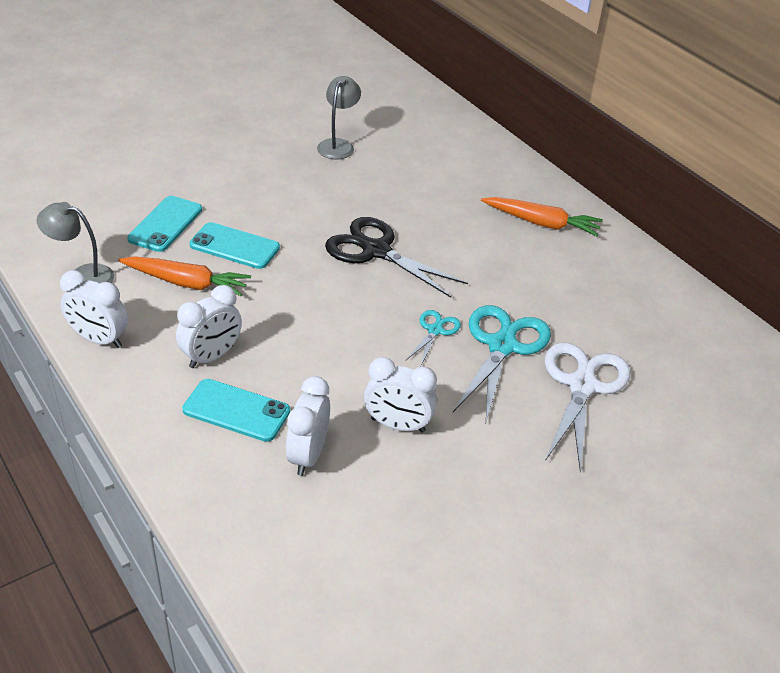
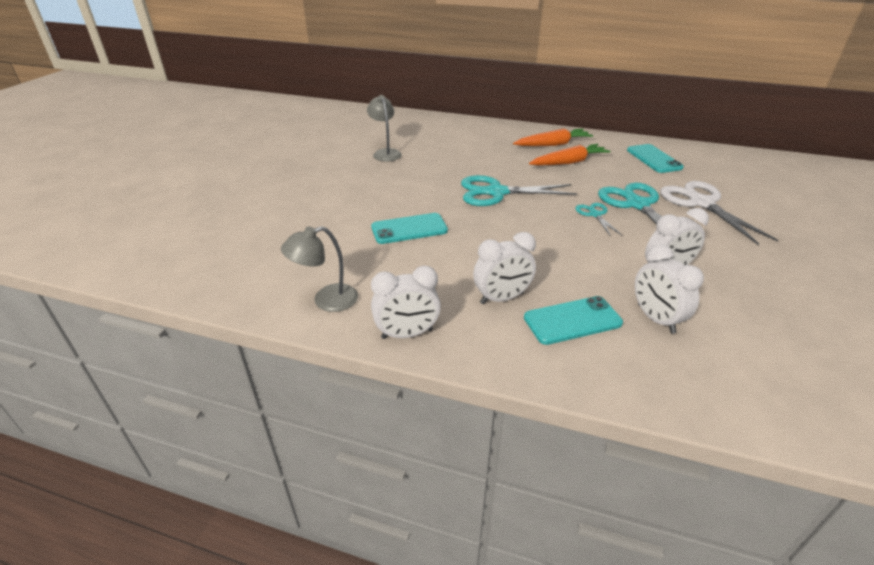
camera: 35 degrees left, 5 degrees down
orange carrot [118,256,251,296] -> orange carrot moved to [529,144,610,166]
turquoise phone [127,196,202,252] -> turquoise phone moved to [627,144,684,173]
white clock [176,285,242,368] -> white clock turned 60 degrees clockwise [473,232,536,304]
black scissors [325,217,468,298] -> turquoise scissors [461,175,577,206]

